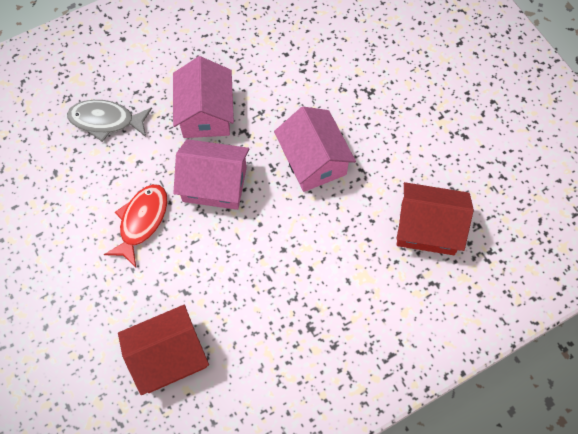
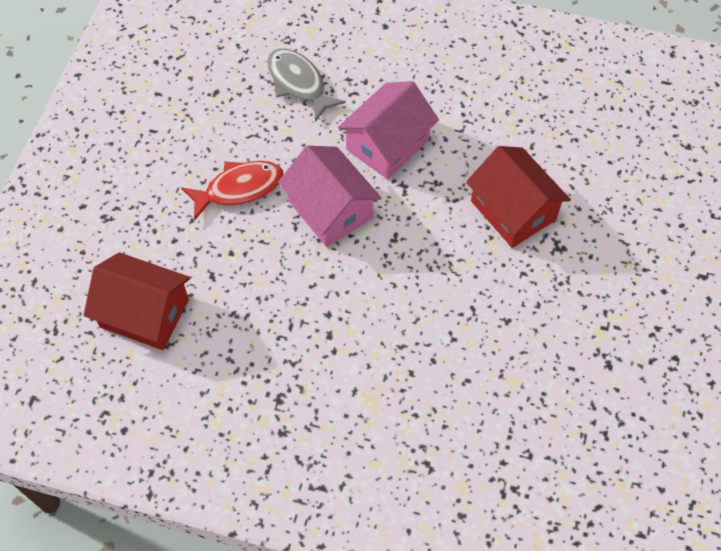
camera: 45 degrees right, 5 degrees down
pink house [274,106,356,192] -> none
red house [396,182,474,255] -> red house moved to [466,146,571,248]

